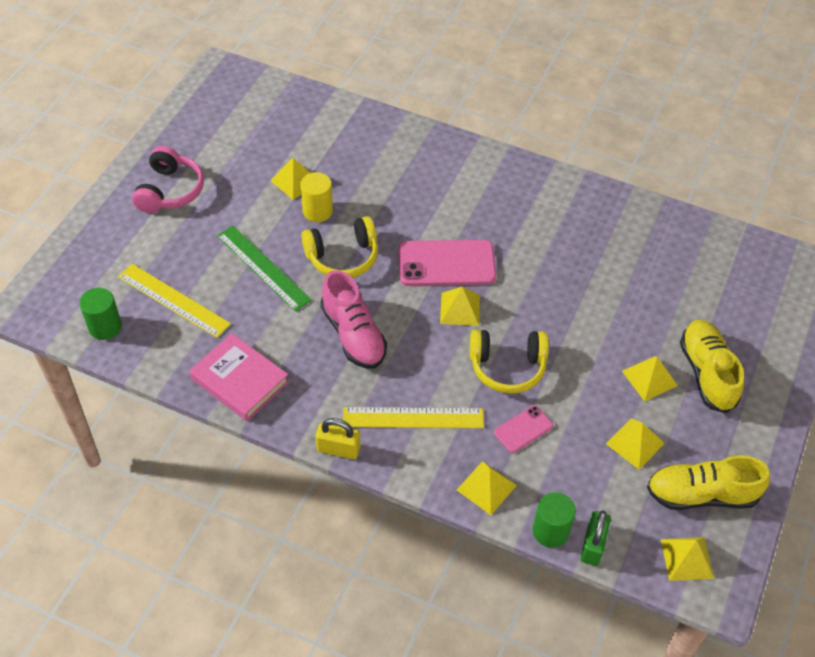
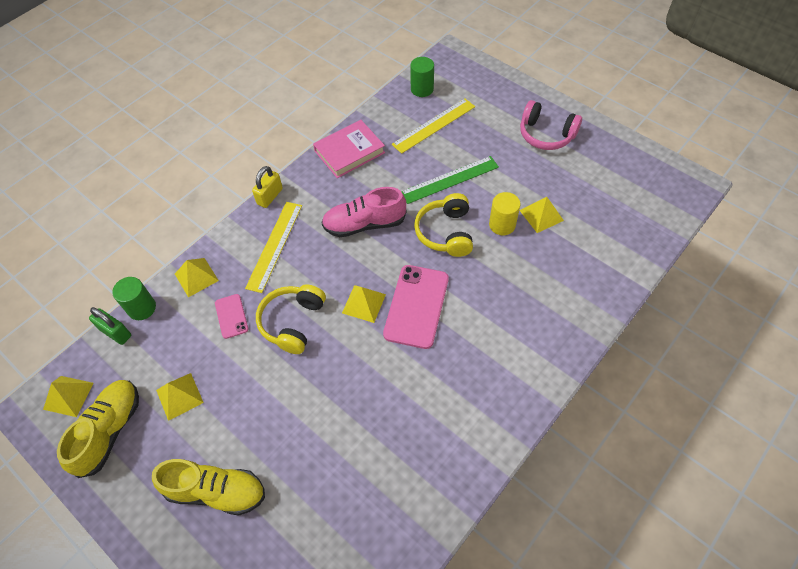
camera: 110 degrees right, 5 degrees up
yellow pyramid [622,356,678,401] -> none

